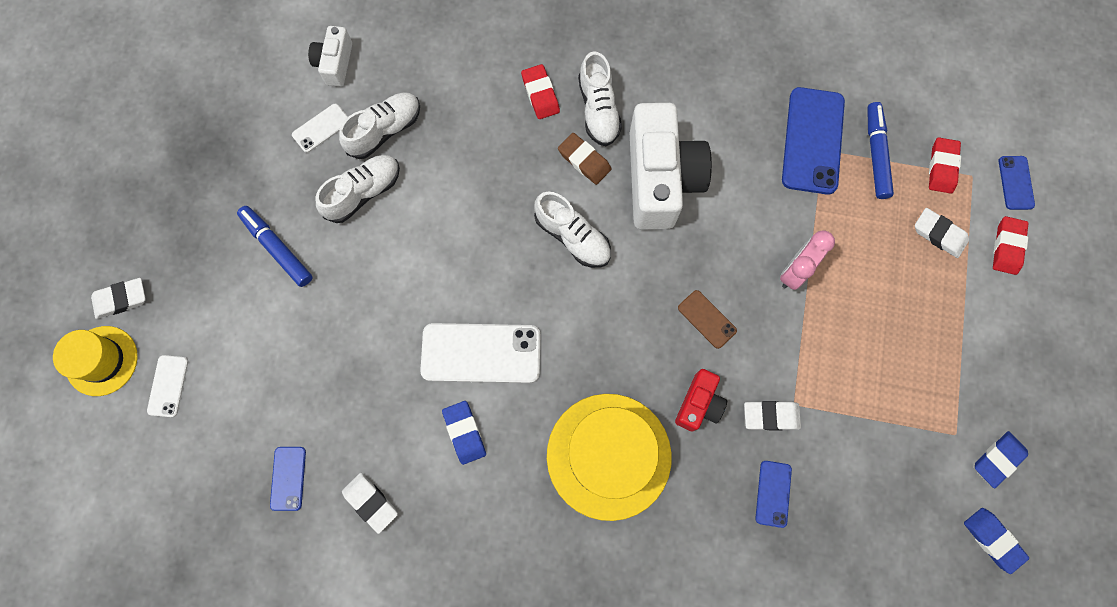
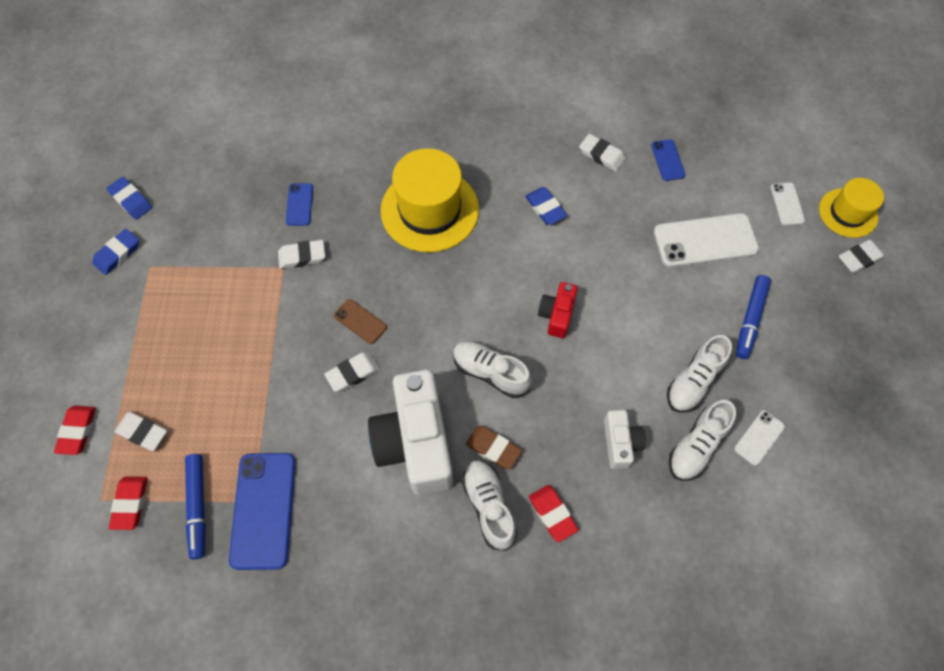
camera: 170 degrees right, 10 degrees down
blue marker [237,206,313,287] -> blue marker turned 75 degrees clockwise [736,275,771,359]
white camera [308,26,352,87] -> white camera moved to [604,410,646,469]
white phone [420,323,541,383] -> white phone moved to [654,213,759,267]
red camera [675,369,727,432] -> red camera moved to [538,282,578,338]
pink clock [780,230,835,290] -> none
blue phone [999,156,1035,210] -> none
none -> white eraser [324,352,380,392]

